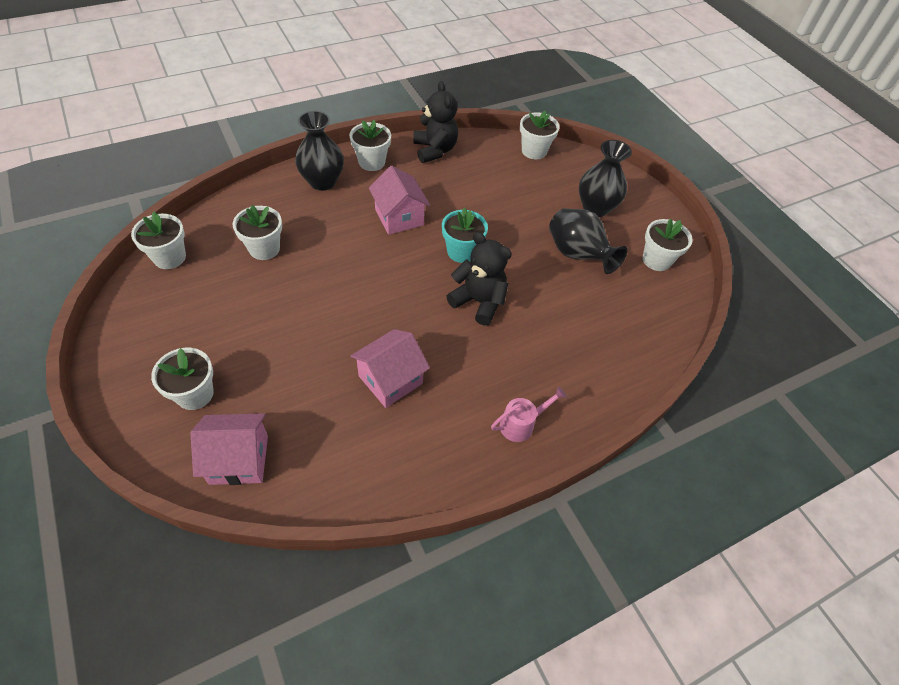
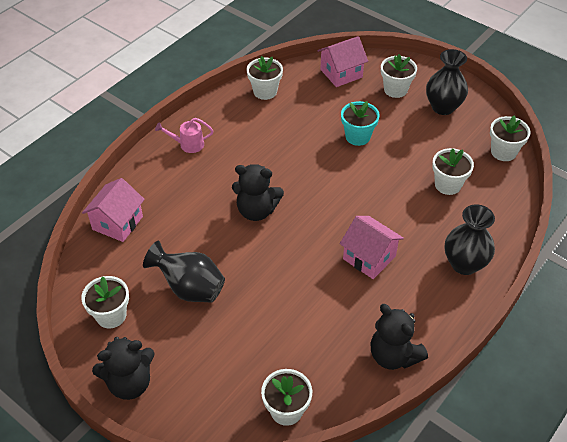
camera: 160 degrees right, 5 degrees down
white flower pot [350,120,391,171] -> white flower pot moved to [247,56,283,100]
pink house [350,329,430,408] -> pink house moved to [82,178,145,242]
turquoise flower pot [442,208,488,263] -> turquoise flower pot moved to [341,101,380,146]
pink watering can [491,386,567,442] -> pink watering can turned 45 degrees clockwise [155,118,214,153]
black vase [579,140,632,217] -> black vase moved to [426,49,468,115]
none -> black teddy bear [92,337,155,400]

